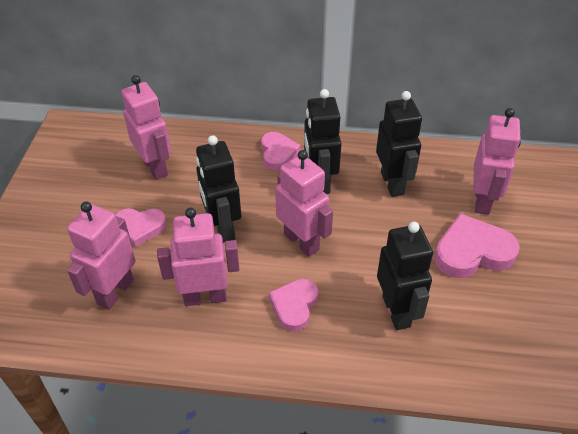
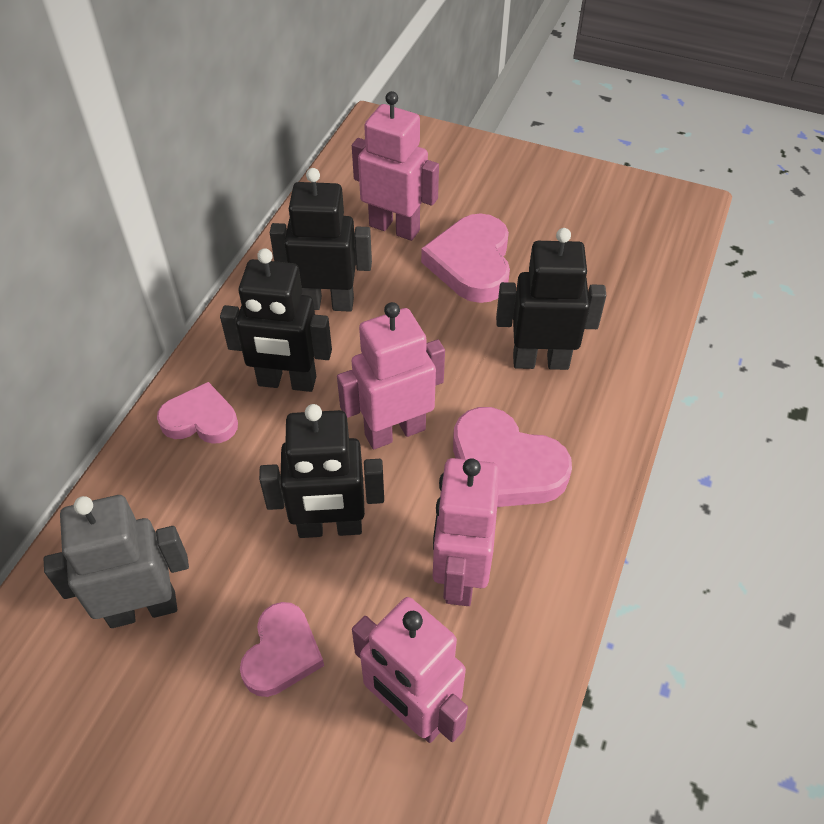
camera: 75 degrees left, 5 degrees up
pink robot [121,75,171,180] -> grey robot [44,495,189,628]
pink heart [269,279,318,332] -> pink heart [453,407,572,507], size x1.54

